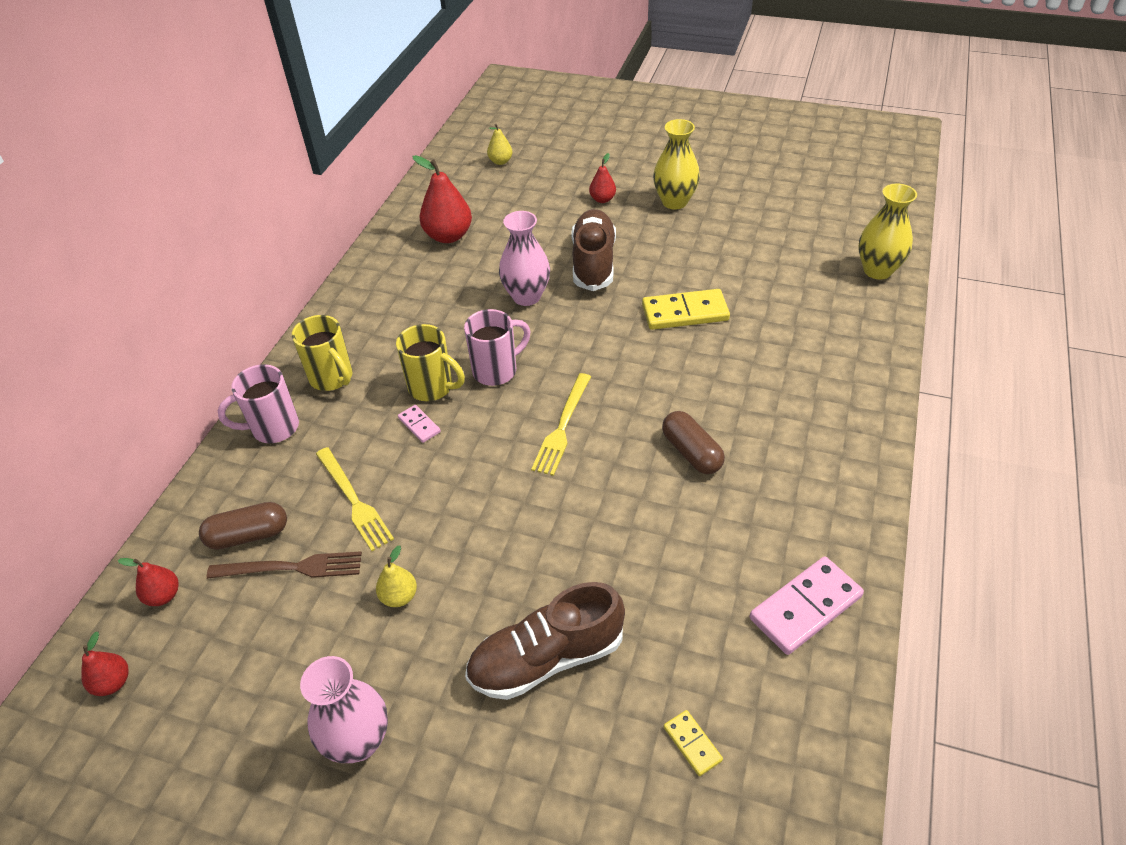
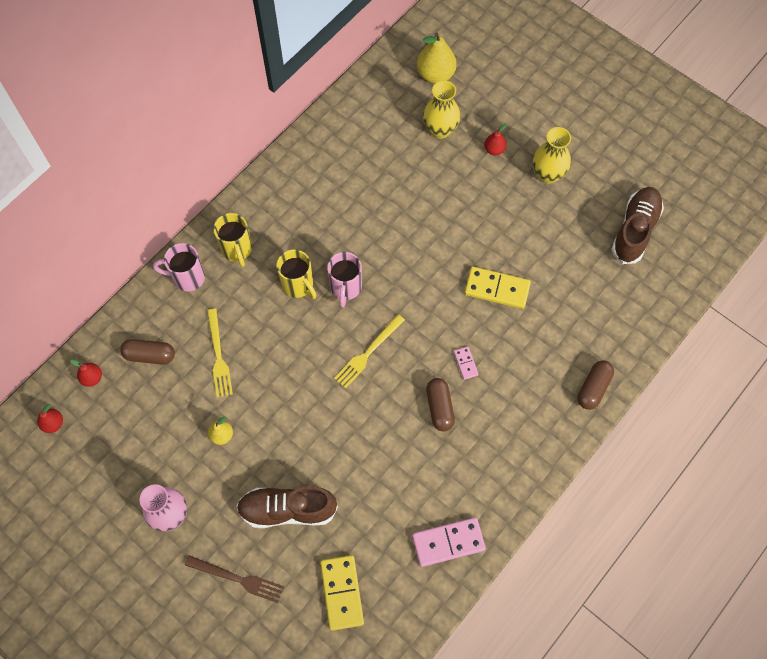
camera: 20 degrees right, 20 degrees up
brown fork [207,551,362,579] -> brown fork moved to [185,555,284,603]
pink domino [398,405,441,443] -> pink domino moved to [454,347,479,380]
red pear [412,155,472,243] -> none
pink mug [464,309,531,386] -> pink mug turned 105 degrees clockwise [327,252,362,308]
yellow pear [487,124,513,165] -> yellow pear [417,32,457,84], size x1.84
pink vase [499,211,550,306] -> none
brown shoe [571,209,616,291] -> brown shoe moved to [611,187,664,264]
yellow domino [664,710,723,776] -> yellow domino [320,555,364,631], size x1.99
yellow vase [858,184,917,280] -> yellow vase moved to [423,80,460,139]
none -> brown capsule [578,360,614,410]

